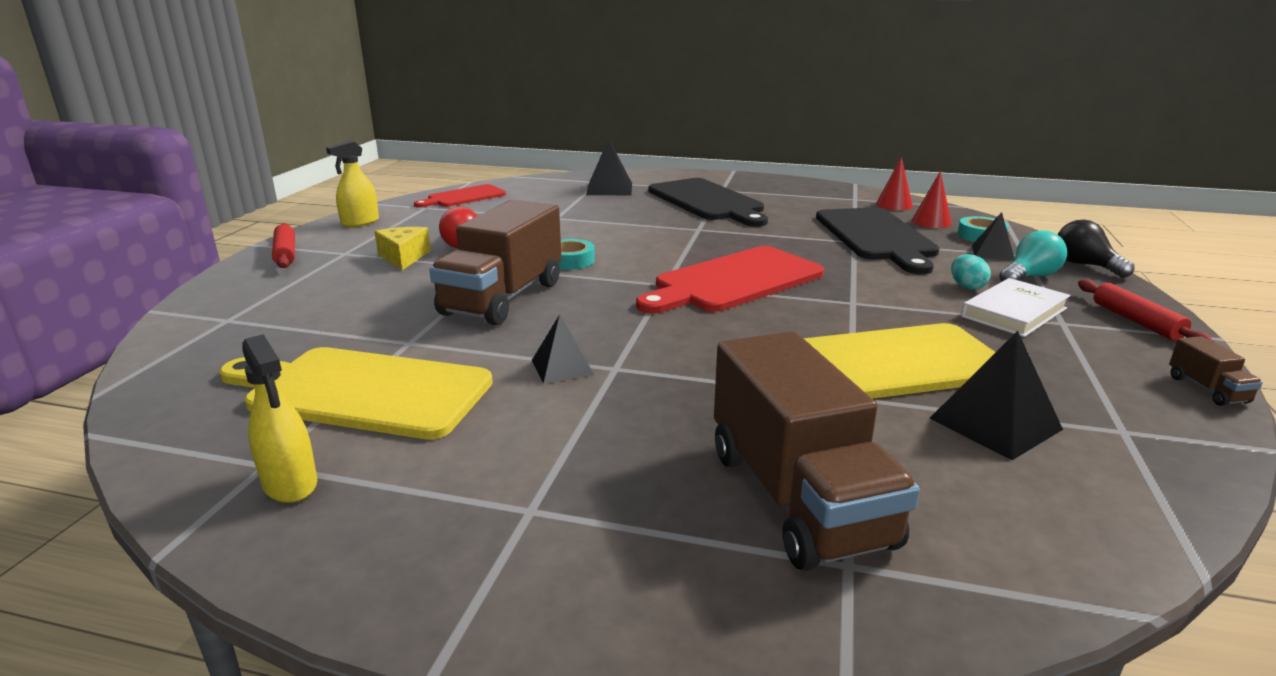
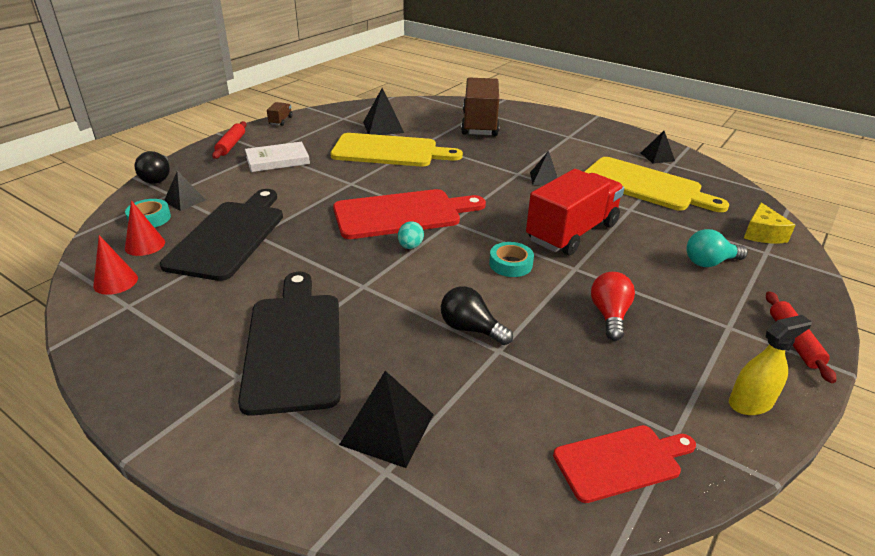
camera: 160 degrees left, 10 degrees up
yellow spray bottle [242,334,317,503] -> black pyramid [641,131,675,164]
yellow cheese [374,227,431,270] -> yellow cheese moved to [744,203,795,243]
brown truck [429,200,562,325] -> red truck [526,169,624,256]
turquoise egg [951,254,991,290] -> turquoise egg moved to [398,221,424,249]
turquoise light bulb [999,230,1067,282] -> turquoise light bulb moved to [686,229,748,267]
none -> black light bulb [441,286,513,345]

